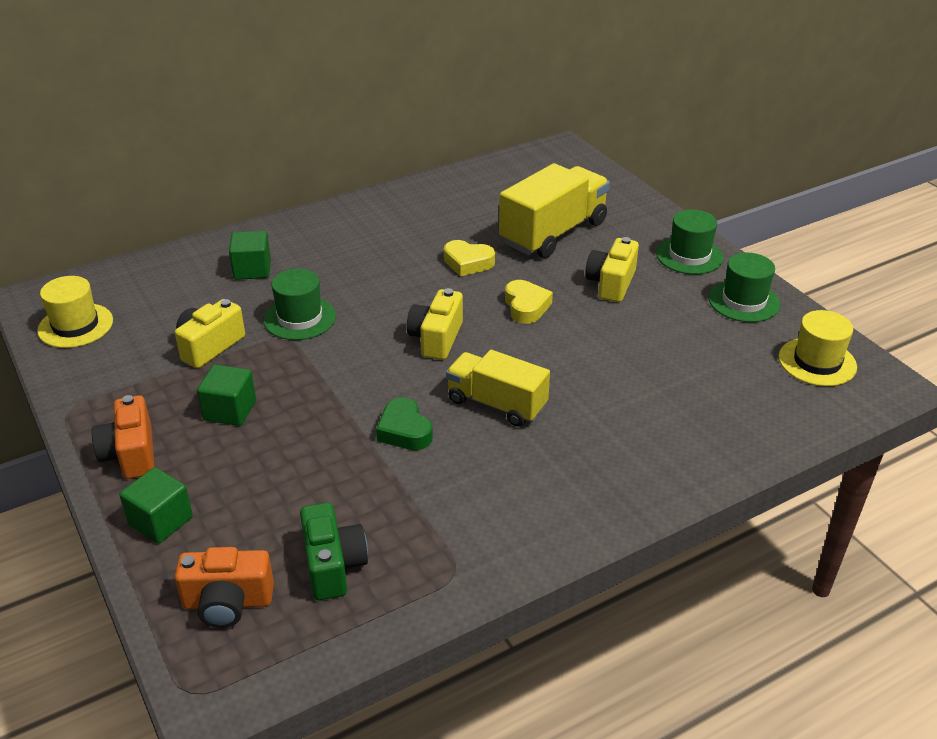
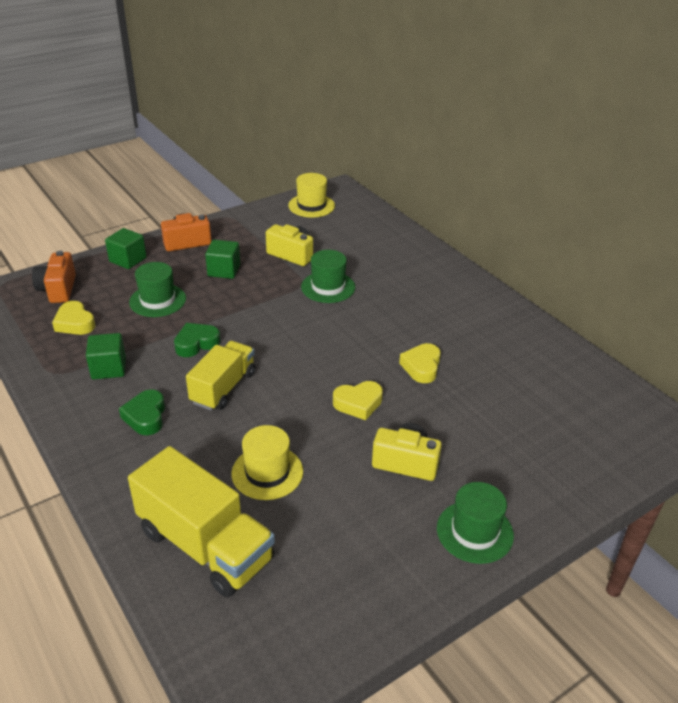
camera: 85 degrees right, 0 degrees up
green cube [229,231,271,280] -> green cube moved to [86,333,126,379]
green camera [300,502,368,600] -> yellow heart [52,301,96,335]
yellow camera [407,288,463,360] -> none
yellow truck [499,163,610,258] -> yellow truck moved to [128,446,275,598]
green hat [708,253,781,322] -> green hat moved to [129,262,186,317]
yellow hat [779,310,857,386] -> yellow hat moved to [231,425,303,500]
none -> green heart [119,389,165,435]

